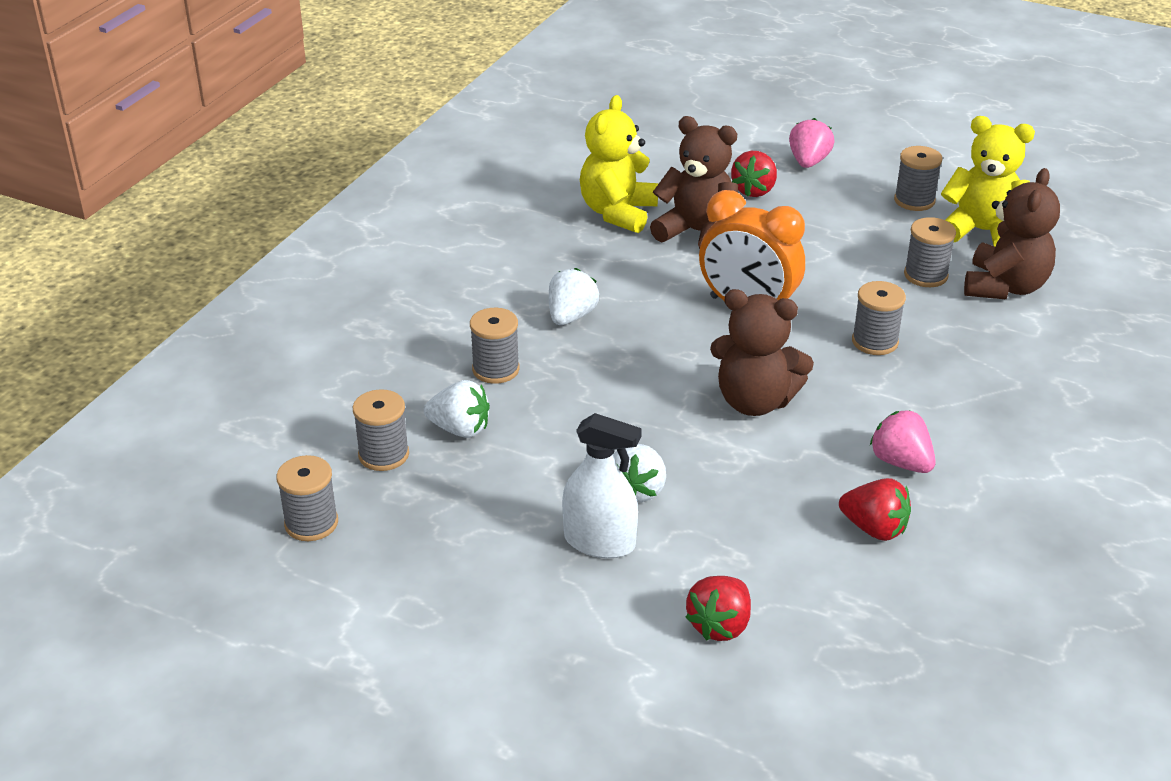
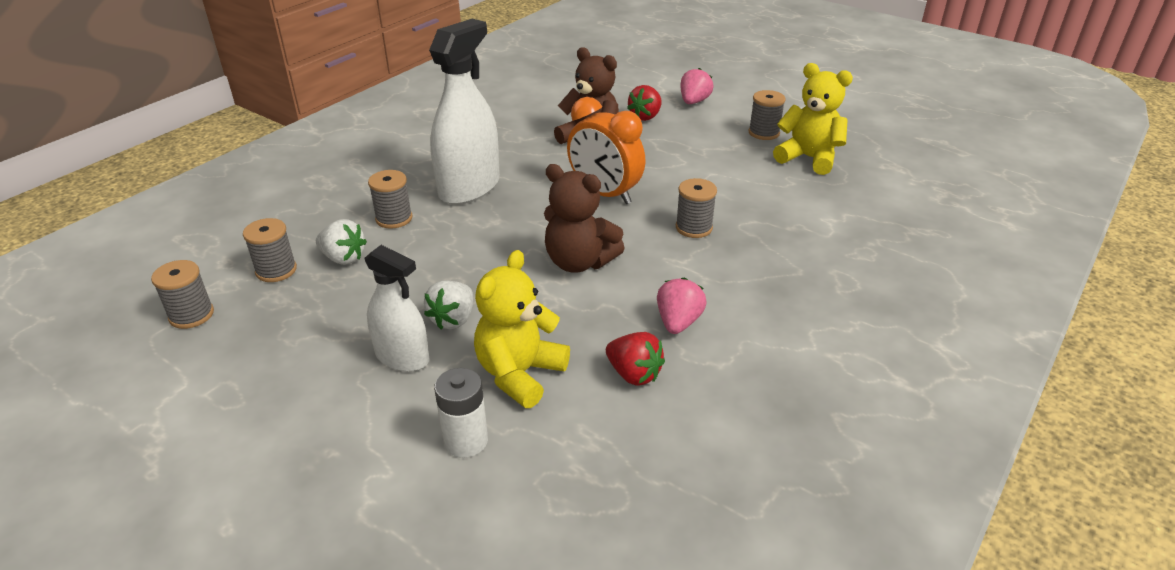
camera: 10 degrees right, 0 degrees up
white strawberry [549,268,599,325] -> white spray bottle [429,19,500,205]
yellow teddy bear [580,95,658,233] -> yellow teddy bear moved to [474,250,570,408]
red strawberry [685,576,751,641] -> white battery [434,368,488,458]
pink strawberry [870,410,936,473] -> pink strawberry turned 45 degrees clockwise [657,277,707,334]
grey spool [904,217,956,287] -> none
brown teddy bear [964,168,1060,299] -> none

